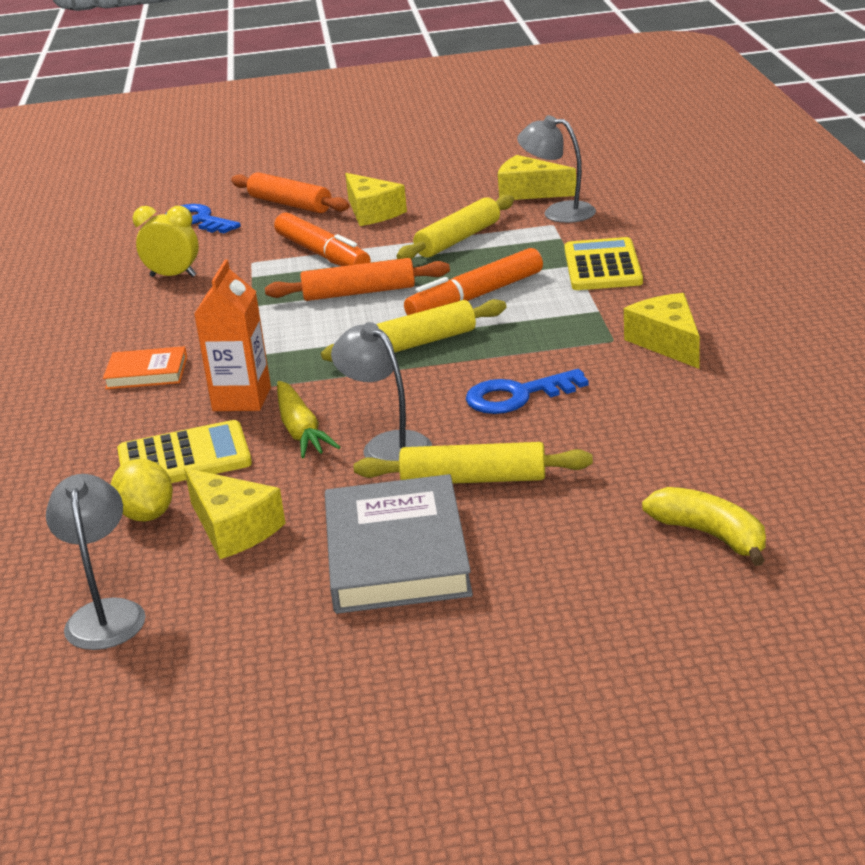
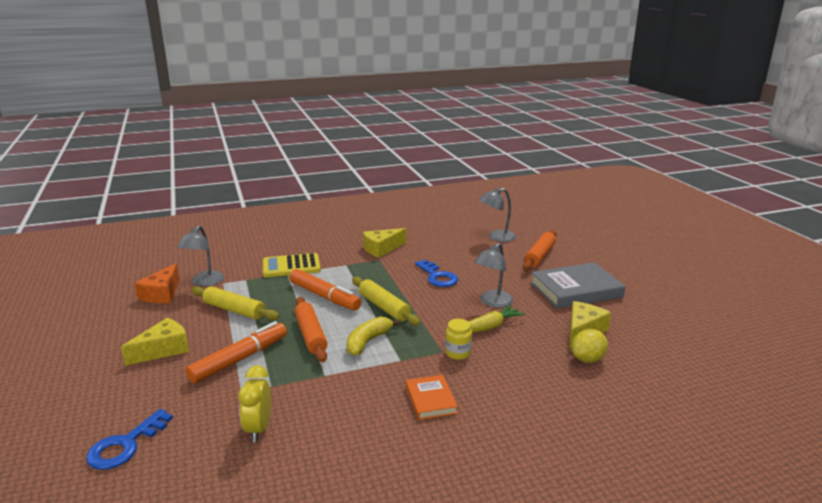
camera: 105 degrees left, 5 degrees down
grey lamp [46,474,146,650] -> grey lamp moved to [479,188,516,242]
yellow calculator [117,420,252,483] -> none
orange carton [194,260,271,411] -> yellow jar [445,319,472,360]
orange rolling pin [231,172,350,213] -> orange rolling pin moved to [523,230,557,270]
yellow rolling pin [354,442,593,484] -> none
yellow cheese [498,155,576,200] -> orange cheese [135,263,179,303]
yellow banana [642,487,766,566] -> yellow banana moved to [346,316,401,356]

